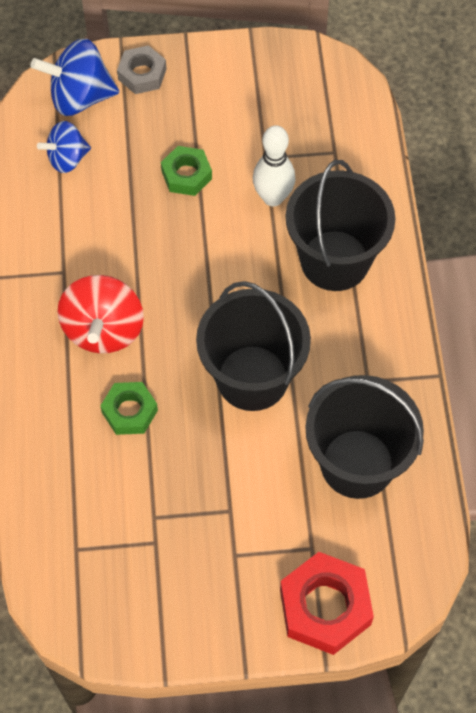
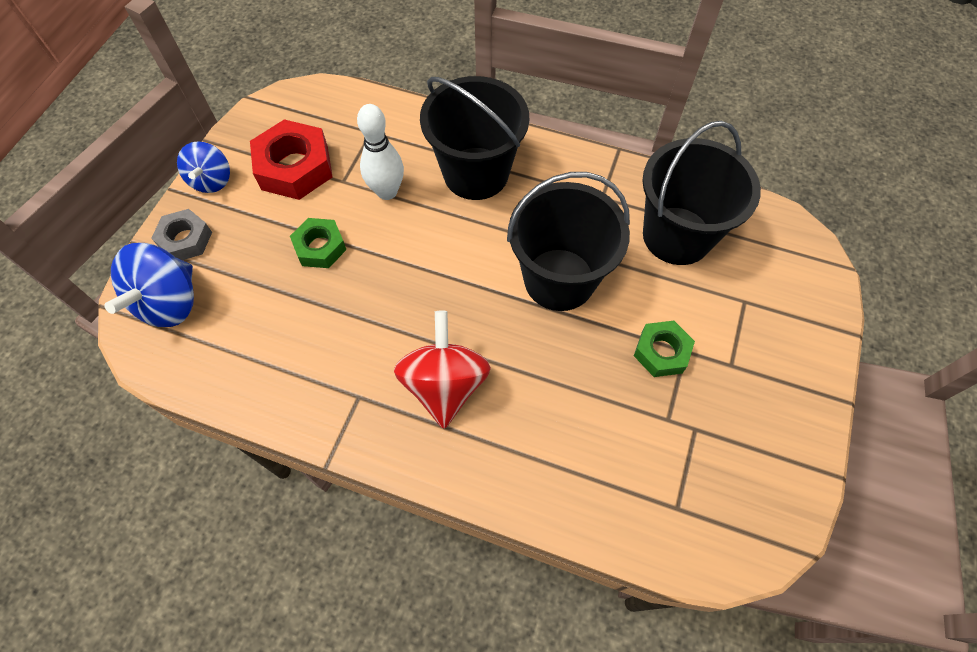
camera: 65 degrees left, 0 degrees up
blue spinning top [37,121,91,173] -> blue spinning top moved to [177,141,230,193]
red spinning top [57,275,144,353] -> red spinning top turned 120 degrees counterclockwise [394,311,491,429]
green nut [100,382,158,435] -> green nut moved to [634,321,695,377]
red nut [280,552,374,655] -> red nut moved to [250,119,333,200]

